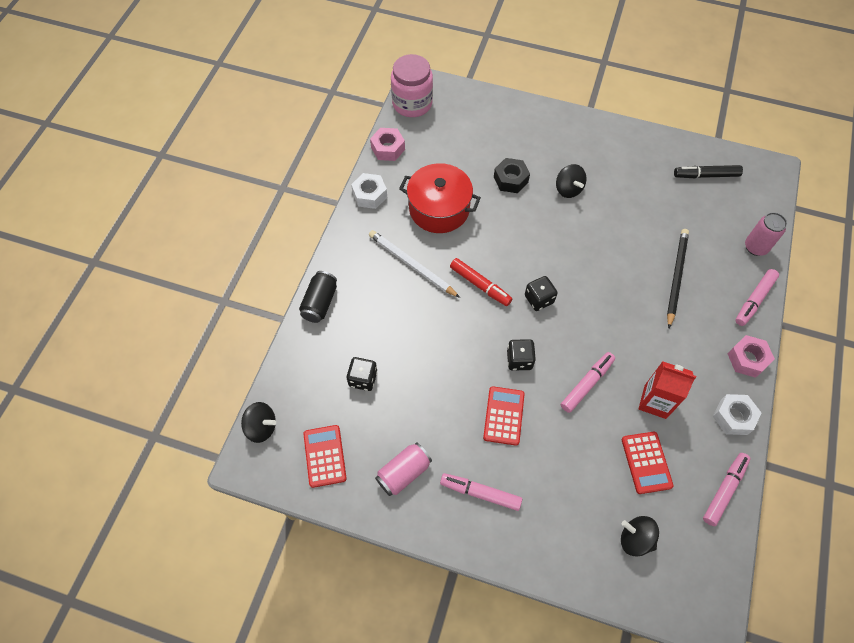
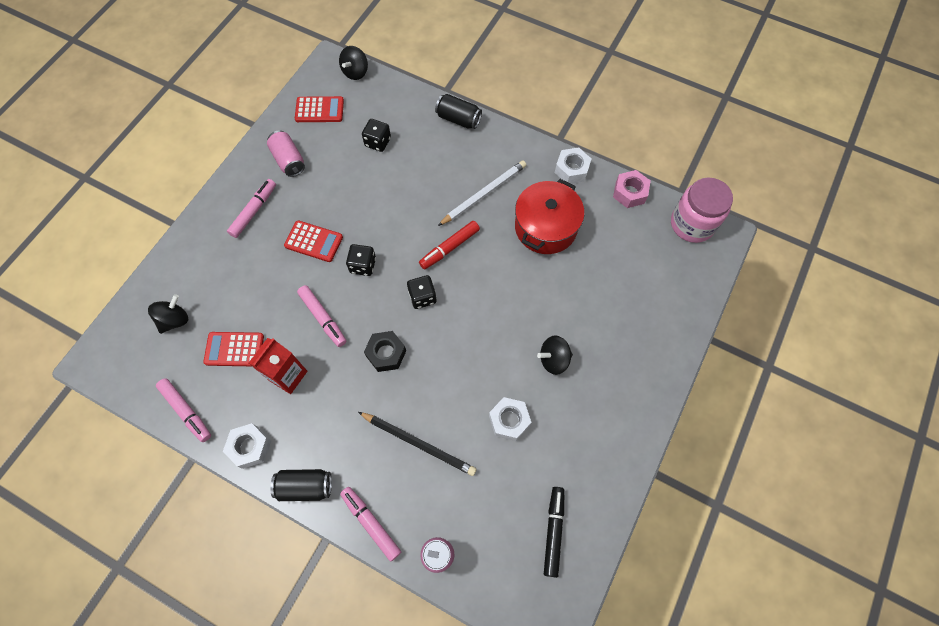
camera: 100 degrees right, 5 degrees up
black nut [494,158,530,193] -> black nut moved to [364,331,406,372]
pink nut [728,335,775,378] -> black can [270,469,332,501]
none -> white nut [489,397,531,441]

